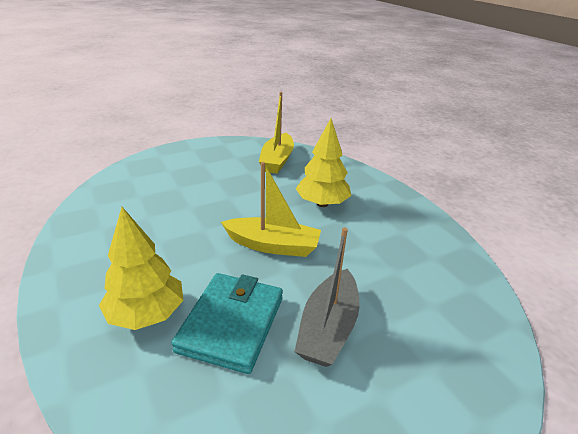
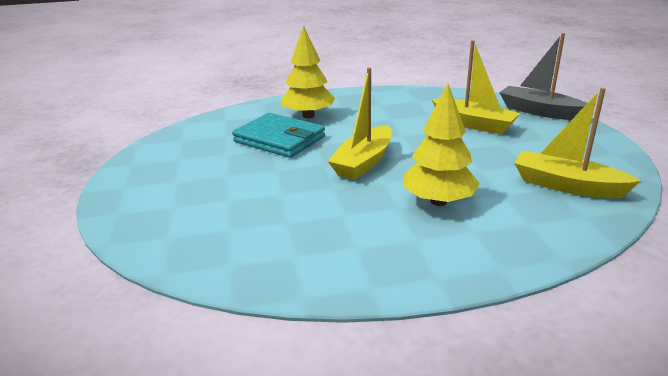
camera: 110 degrees right, 5 degrees down
grey boat [294,228,360,367] -> grey boat moved to [499,33,587,120]
none -> yellow boat [432,40,521,134]

